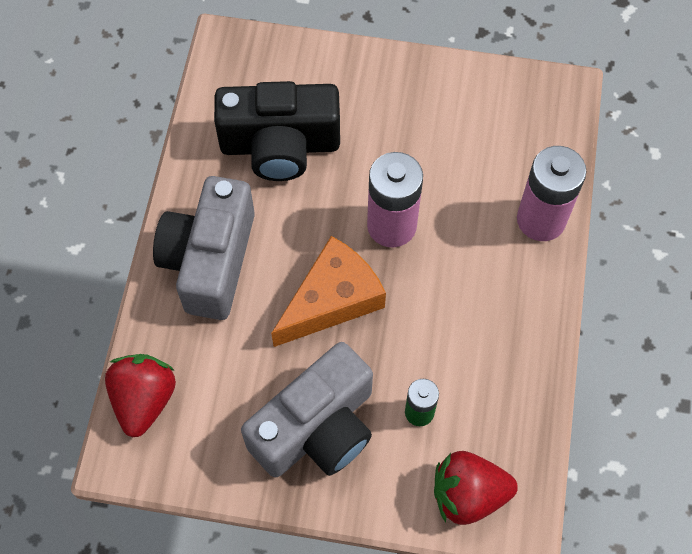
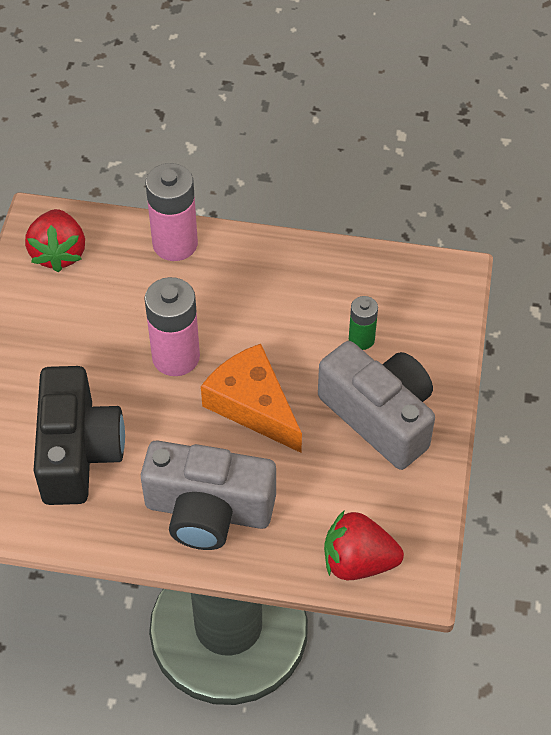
camera: 90 degrees left, 10 degrees down
red strawberry [434,451,518,525] -> red strawberry moved to [25,209,85,272]

